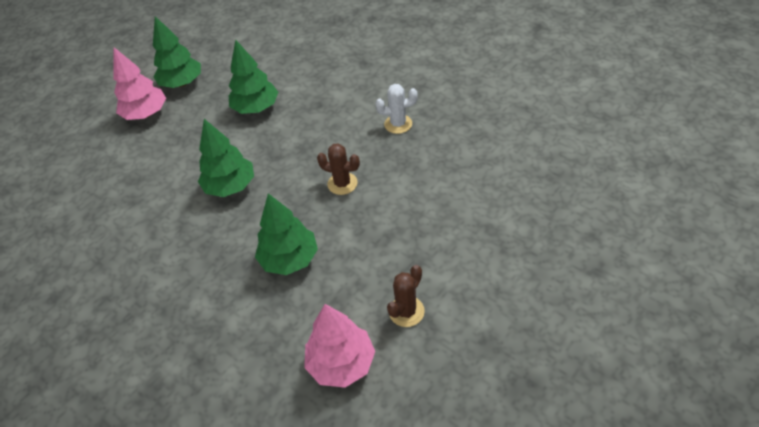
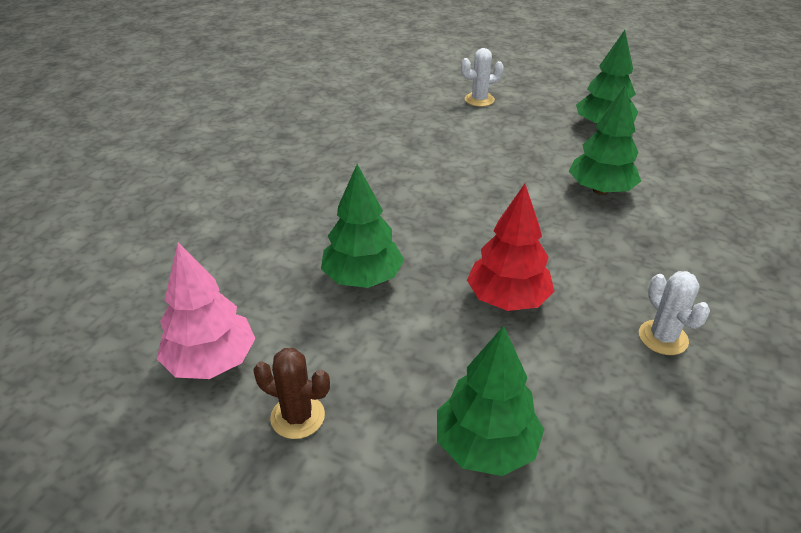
camera: 70 degrees right, 10 degrees down
pink tree [113,47,166,120] -> none
green tree [198,119,254,197] -> green tree moved to [437,326,544,476]
brown cactus [317,143,360,195] -> red tree [467,184,554,311]
none -> white cactus [461,48,504,107]

